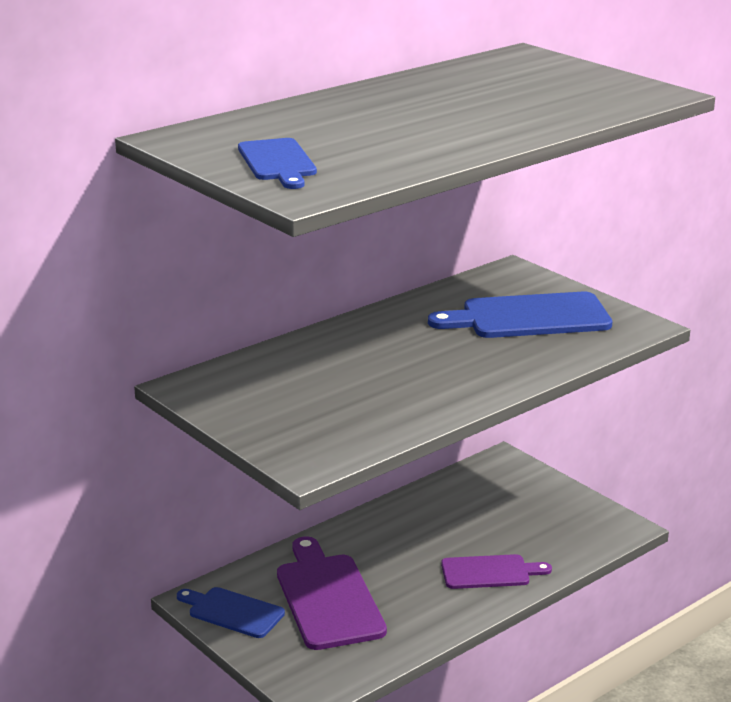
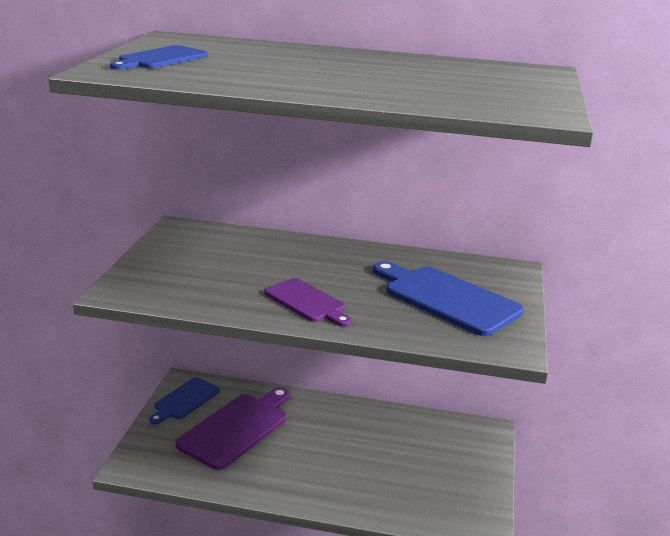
camera: 50 degrees right, 0 degrees up
blue cutting board [177,587,285,638] -> blue cutting board turned 135 degrees counterclockwise [149,377,220,424]
purple cutting board [441,554,552,589] -> purple cutting board moved to [264,278,351,327]

